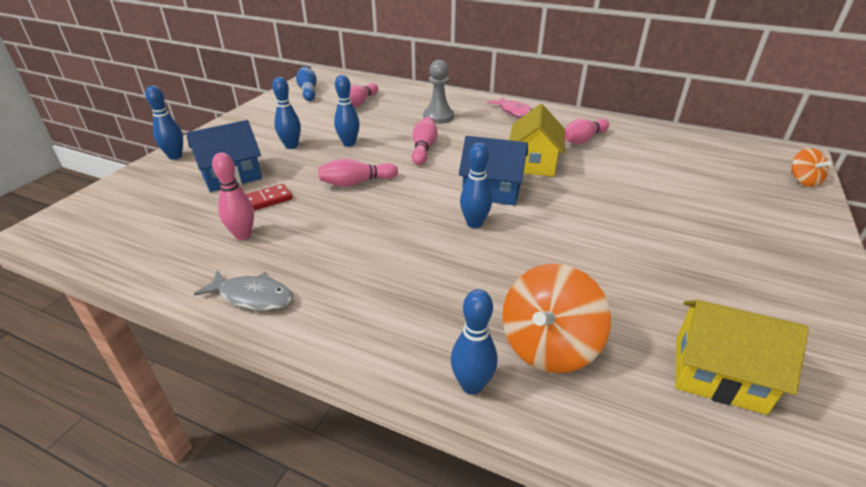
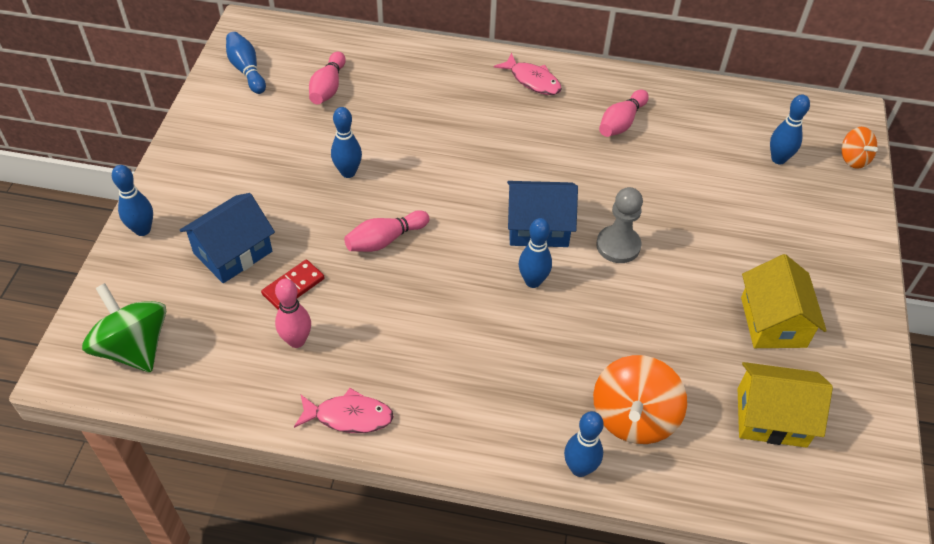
camera: 15 degrees left, 15 degrees up
grey fish [194,270,294,311] -> pink fish [294,388,394,433]
blue bowling pin [272,77,301,149] -> blue bowling pin moved to [770,94,810,164]
pink bowling pin [412,117,437,165] -> none
grey pawn [423,60,454,124] -> grey pawn moved to [596,187,643,263]
yellow house [509,104,565,177] -> yellow house moved to [741,254,827,348]
none -> green spinning top [82,283,166,372]

